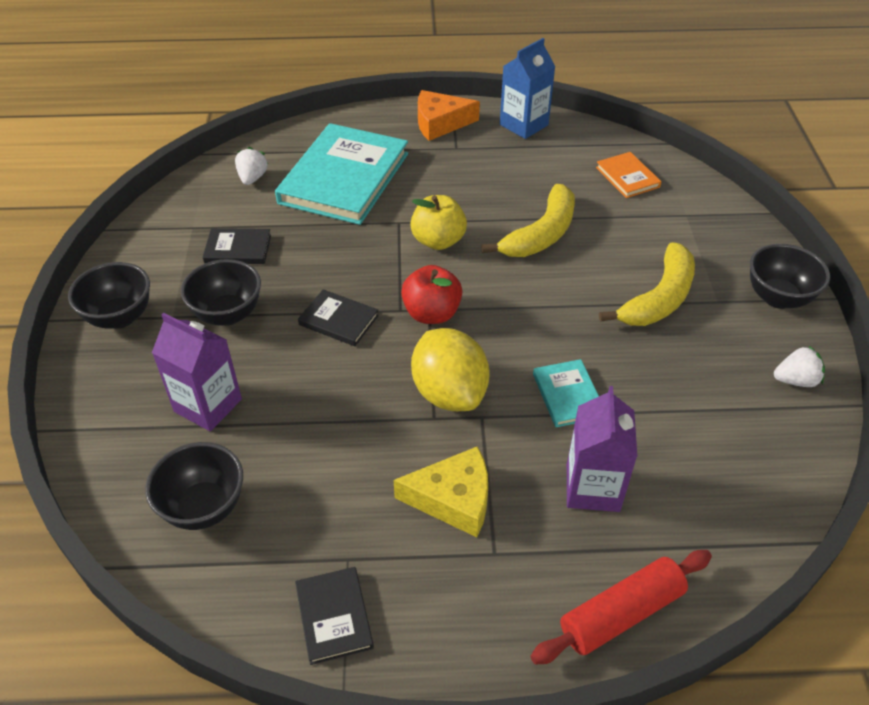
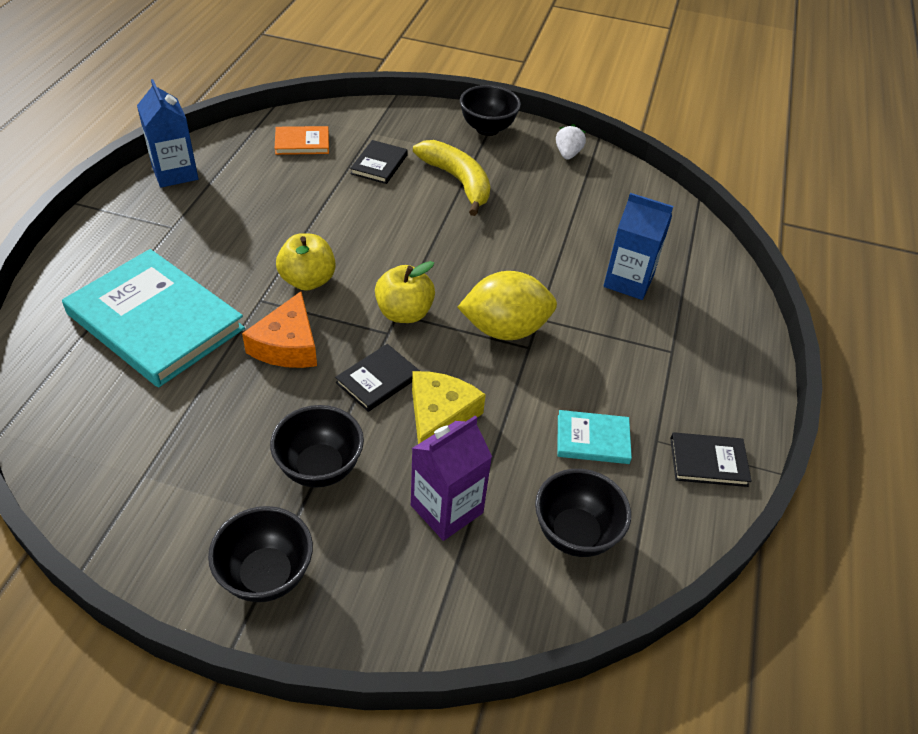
camera: 75 degrees left, 0 degrees up
black book [203,228,271,264] -> black book moved to [350,140,408,184]
white strawberry [235,147,268,185] -> none
yellow cheese [394,446,488,537] -> yellow cheese moved to [412,371,486,444]
red apple [401,265,462,324] -> yellow apple [375,261,435,323]
orange cheese [418,90,480,141] -> orange cheese moved to [242,291,317,368]
yellow banana [481,184,575,257] -> none
red rolling pin [530,550,712,664] -> none
turquoise book [533,359,599,427] -> turquoise book moved to [557,410,632,464]
purple carton [567,386,637,512] -> blue carton [604,193,673,300]

